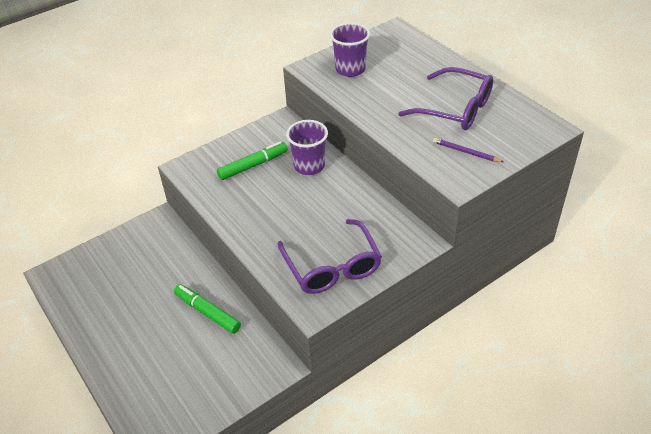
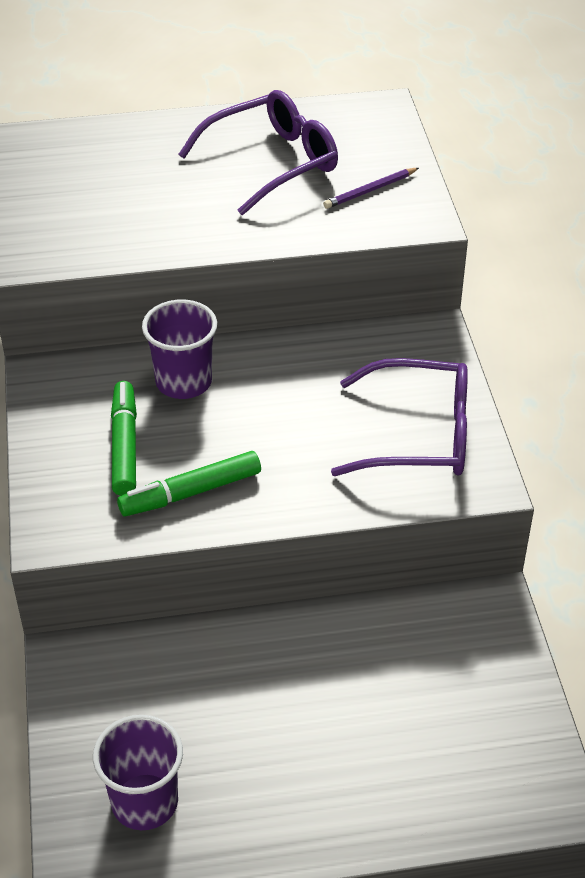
camera: 65 degrees left, 0 degrees up
green marker [174,284,241,334] -> green marker moved to [117,451,261,517]
purple cup [330,22,370,77] -> purple cup moved to [93,715,183,830]

